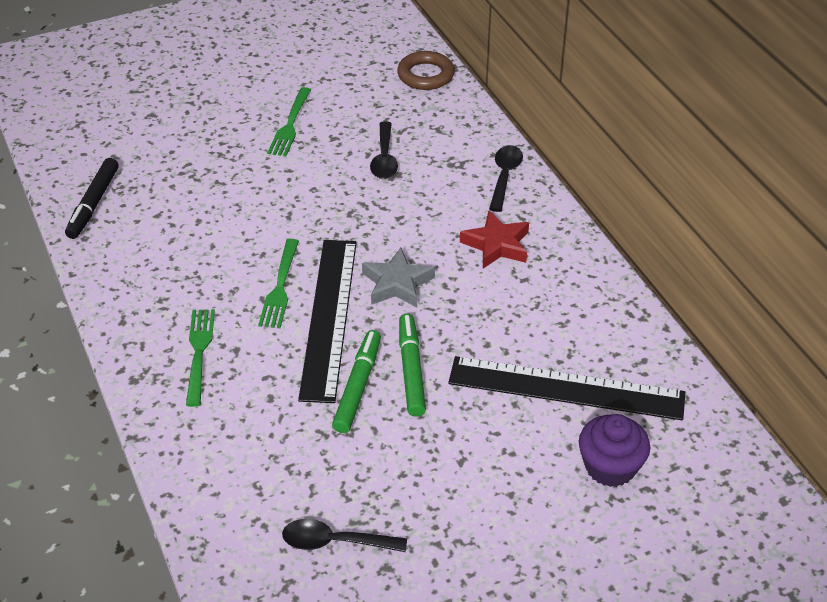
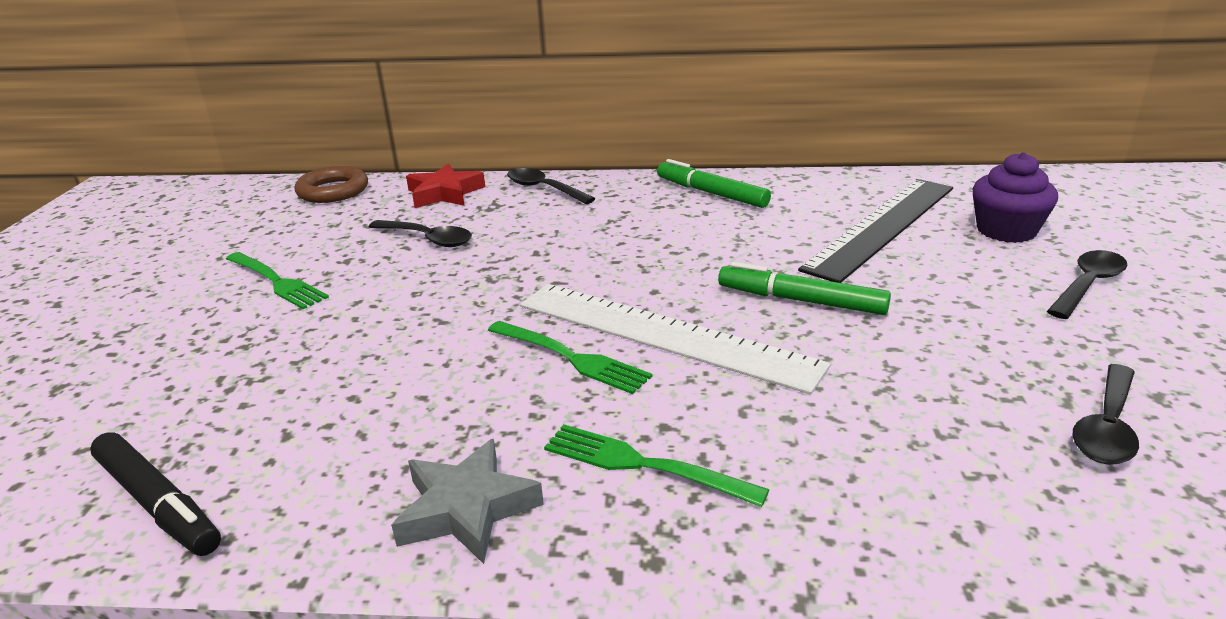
camera: 60 degrees left, 15 degrees down
black ruler [298,240,357,403] -> white ruler [520,284,831,394]
green marker [332,330,381,433] -> green marker moved to [657,159,771,208]
grey star [362,248,435,307] -> grey star moved to [391,439,544,564]
red star [460,210,529,269] -> red star moved to [406,164,485,208]
none -> black spoon [1047,250,1128,319]

